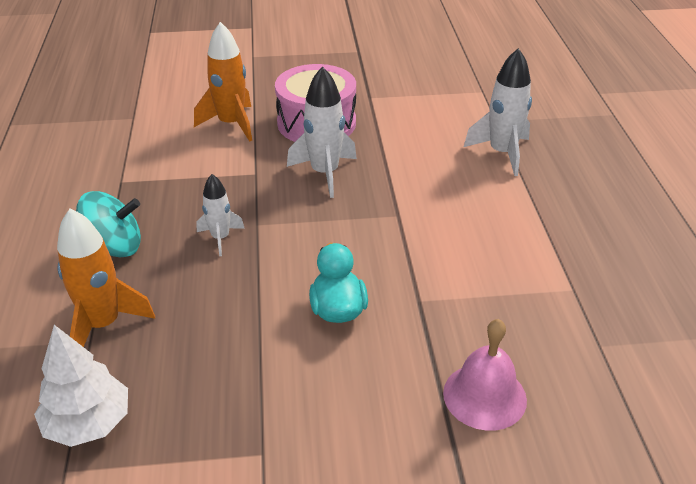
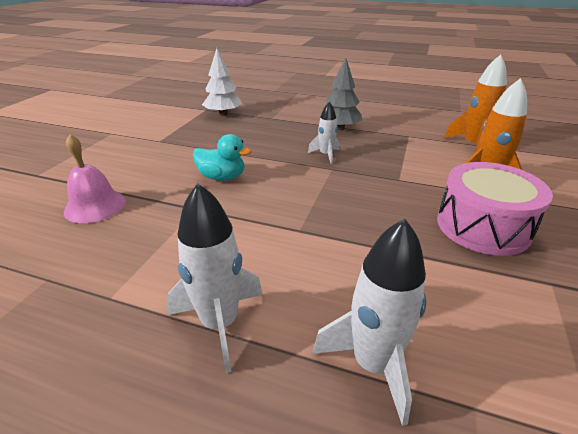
camera: 115 degrees right, 5 degrees down
orange rocket [57,208,155,347] -> orange rocket moved to [444,54,507,151]
turquoise spinning top [76,191,141,258] -> grey tree [319,58,362,130]
white rocket [287,66,357,198] -> white rocket moved to [167,183,263,373]

